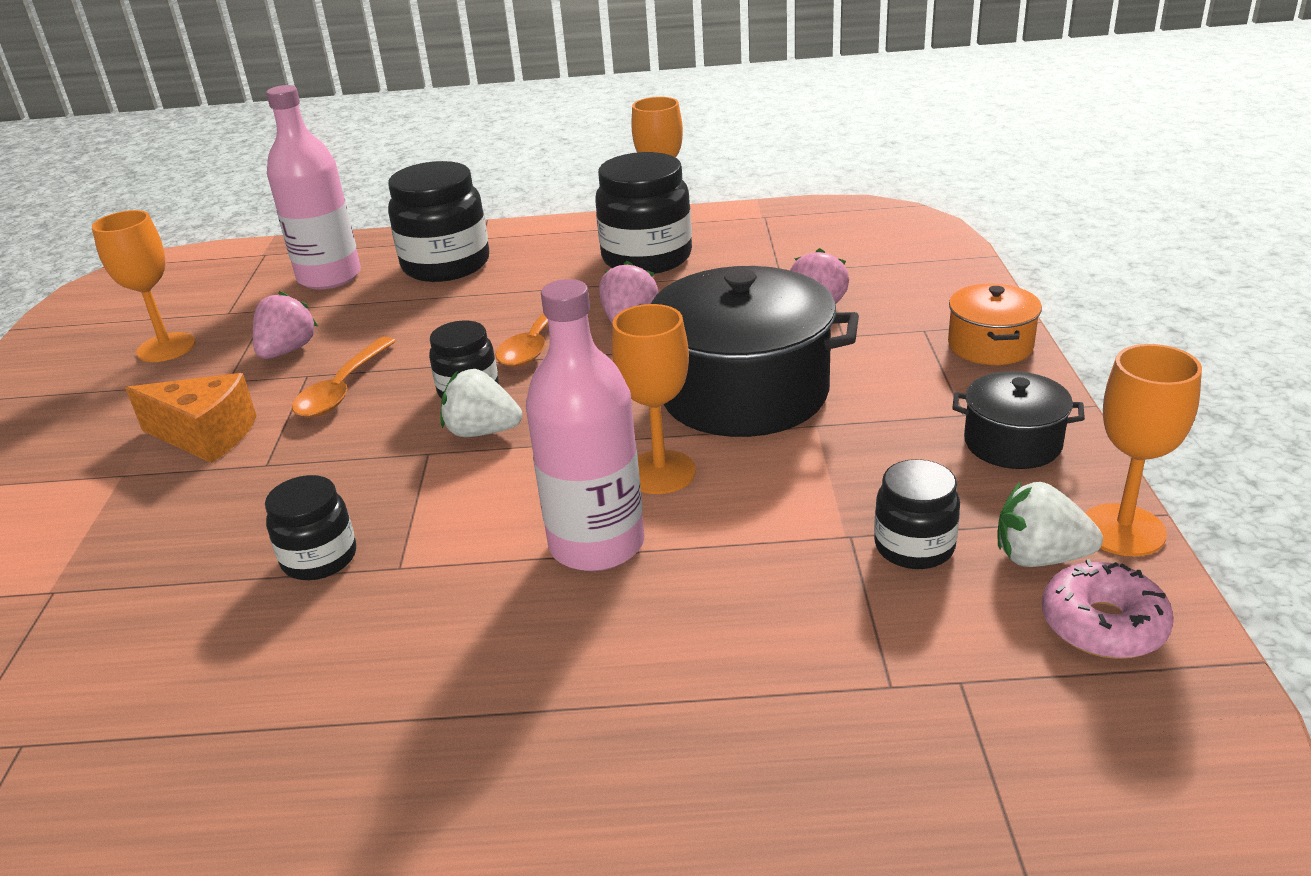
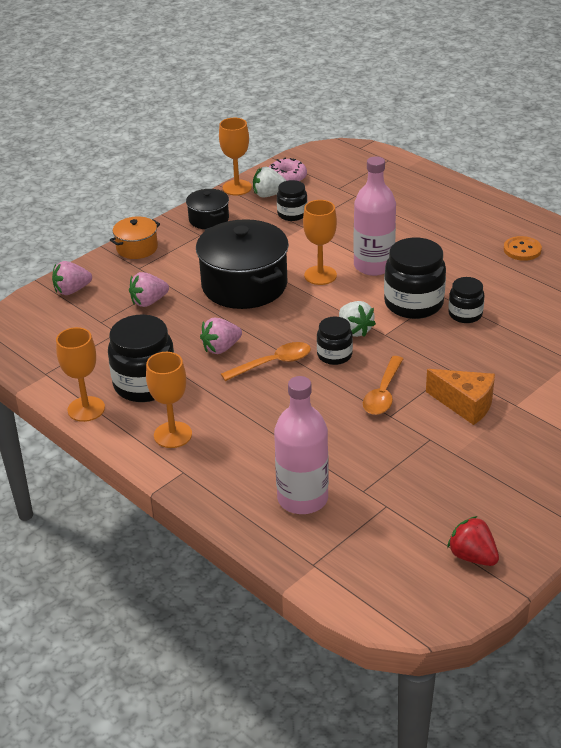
camera: 135 degrees left, 5 degrees up
orange goblet [92,210,196,362] -> orange goblet moved to [146,352,192,448]
orange cheese [125,373,257,463] -> orange cheese turned 150 degrees clockwise [426,369,495,425]
pink strawberry [253,291,318,359] -> pink strawberry moved to [52,261,92,295]
orange spoon [292,337,396,417] -> orange spoon turned 135 degrees clockwise [363,356,403,415]
black jar [388,161,489,282] -> black jar moved to [384,238,446,319]
white strawberry [997,482,1103,567] -> white strawberry turned 120 degrees clockwise [253,167,286,198]
none -> red strawberry [447,516,499,566]
none -> orange button [504,236,542,261]

